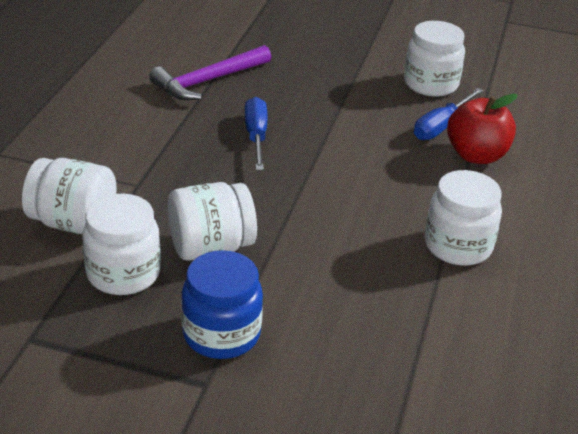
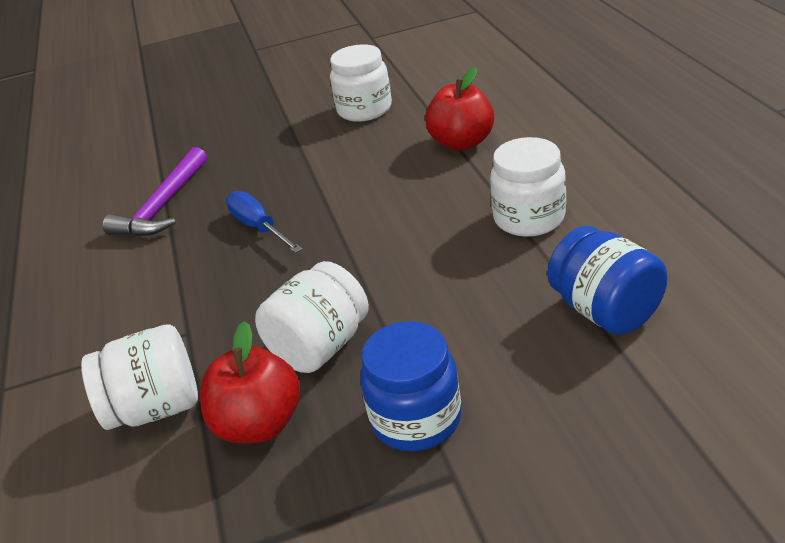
camera: 25 degrees left, 0 degrees up
white jar [82,193,161,295] -> red apple [200,321,300,443]
blue screwdriver [414,88,483,140] -> none
none -> blue jar [547,226,667,335]

